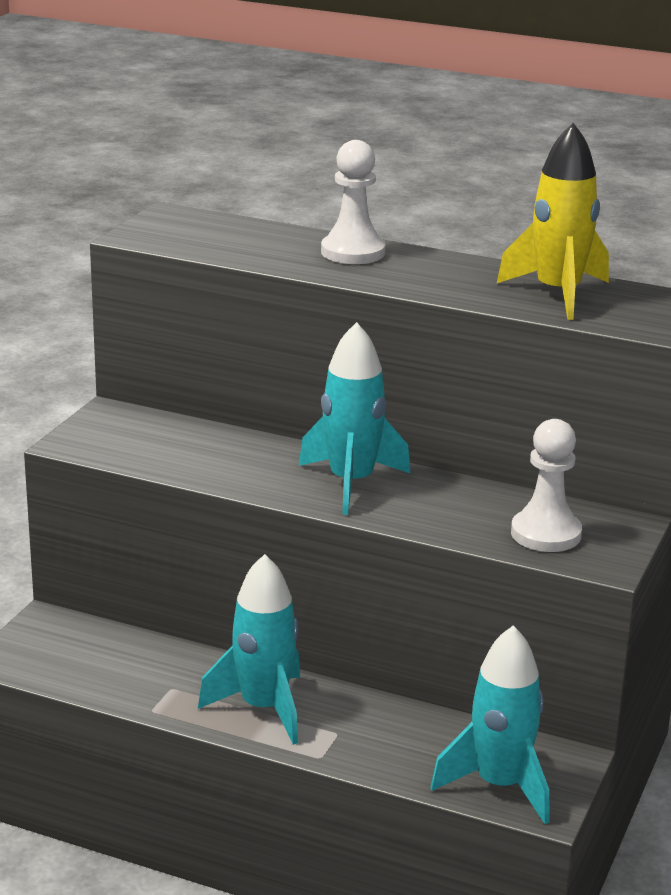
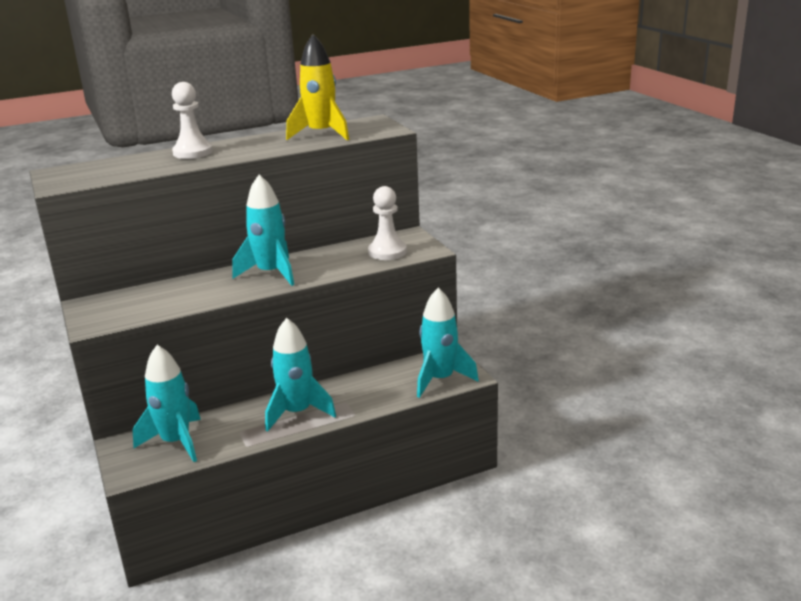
camera: 45 degrees left, 0 degrees up
none -> turquoise rocket [133,345,201,462]

